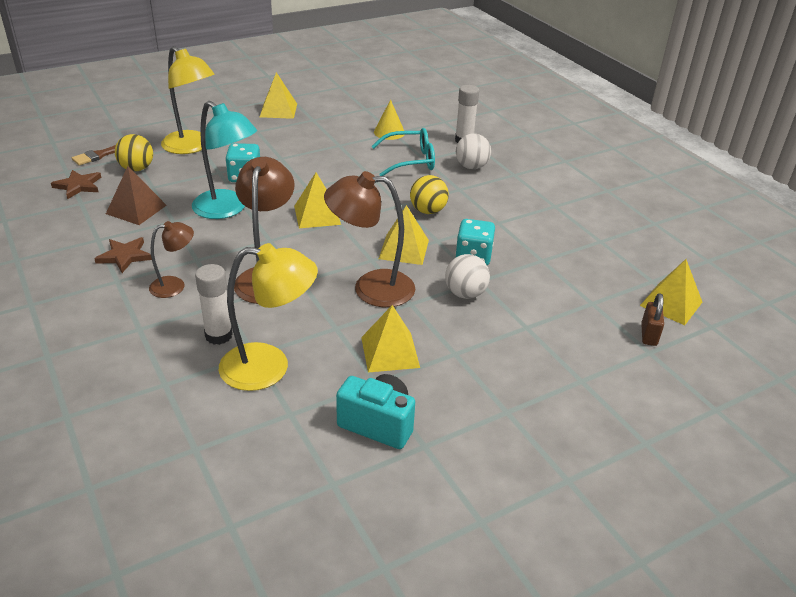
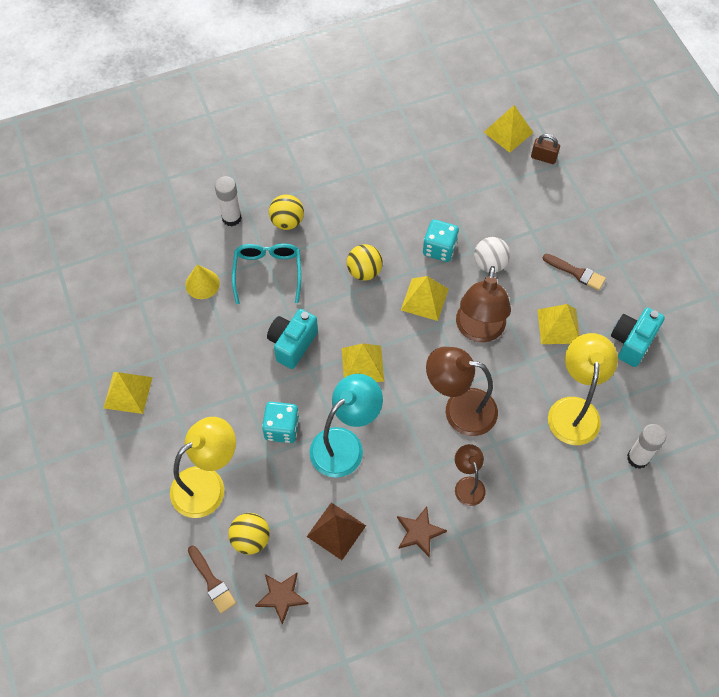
camera: 80 degrees left, 25 degrees up
white glue stick [195,264,233,345] -> white glue stick moved to [627,424,666,469]
white ball [456,133,491,169] -> yellow ball [269,194,304,230]
none -> turquoise camera [267,309,318,369]
none -> brown brush [543,254,606,291]

